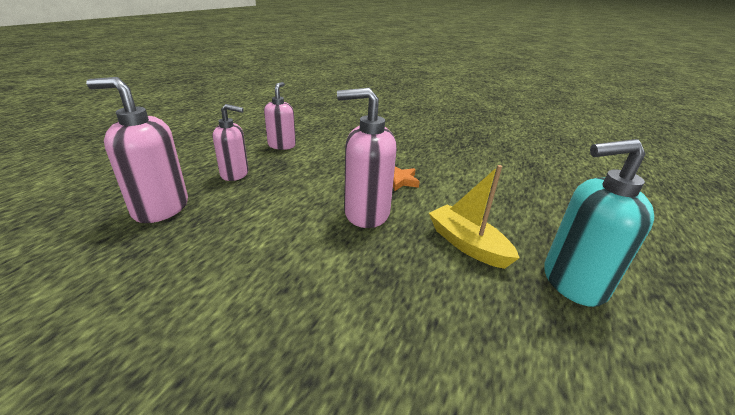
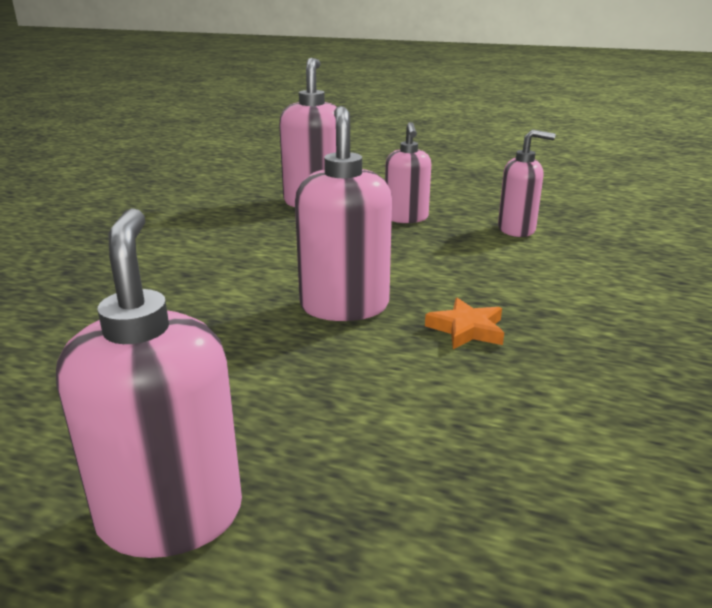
camera: 85 degrees right, 5 degrees down
yellow boat [429,165,520,269] -> none
turquoise soap dispenser [544,139,654,307] -> pink soap dispenser [56,208,242,558]

